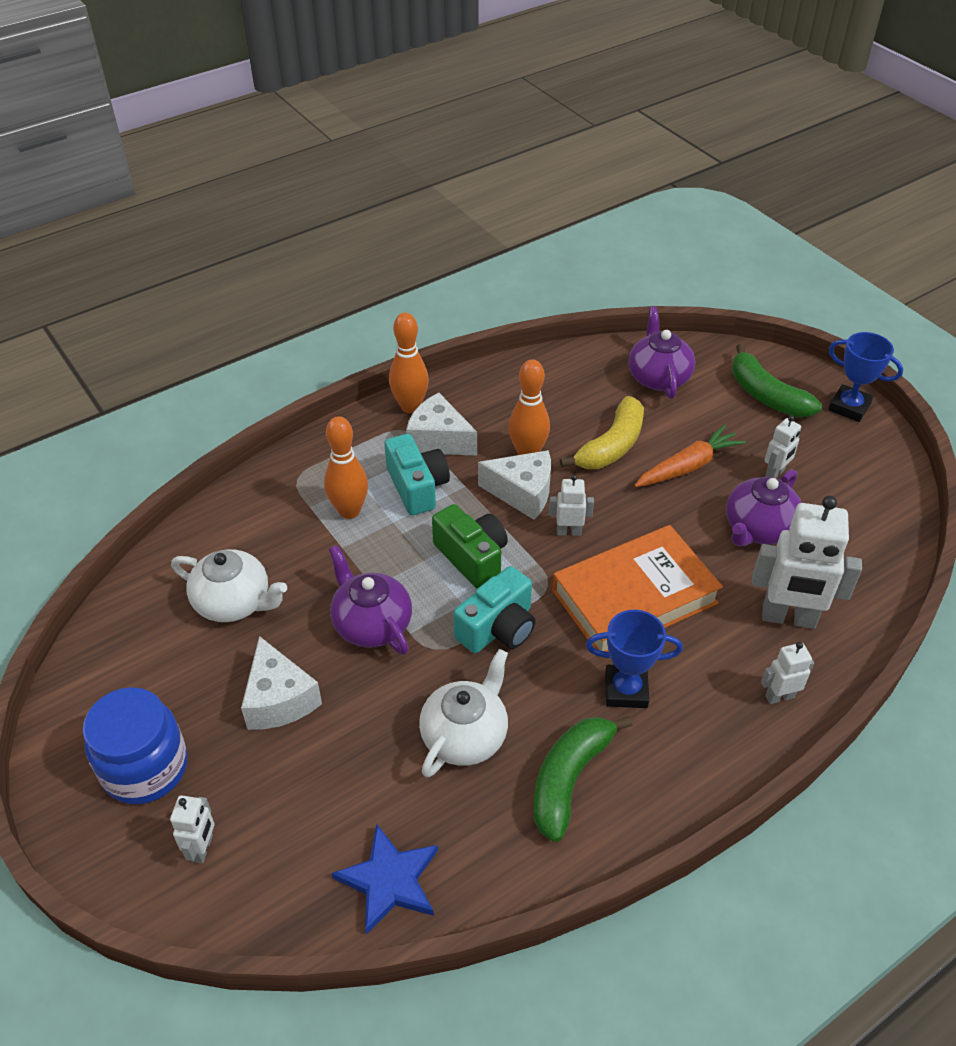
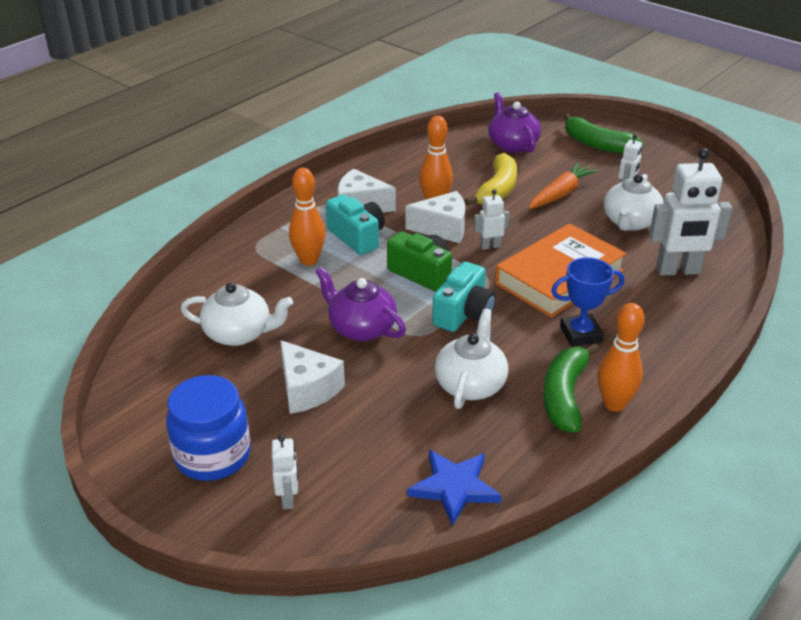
camera: 15 degrees left, 10 degrees down
orange bowling pin [389,313,429,413] -> orange bowling pin moved to [598,303,645,412]
purple teapot [726,469,802,547] -> white teapot [604,174,664,231]
white robot [761,642,814,704] -> none
blue trophy [828,332,903,422] -> none

